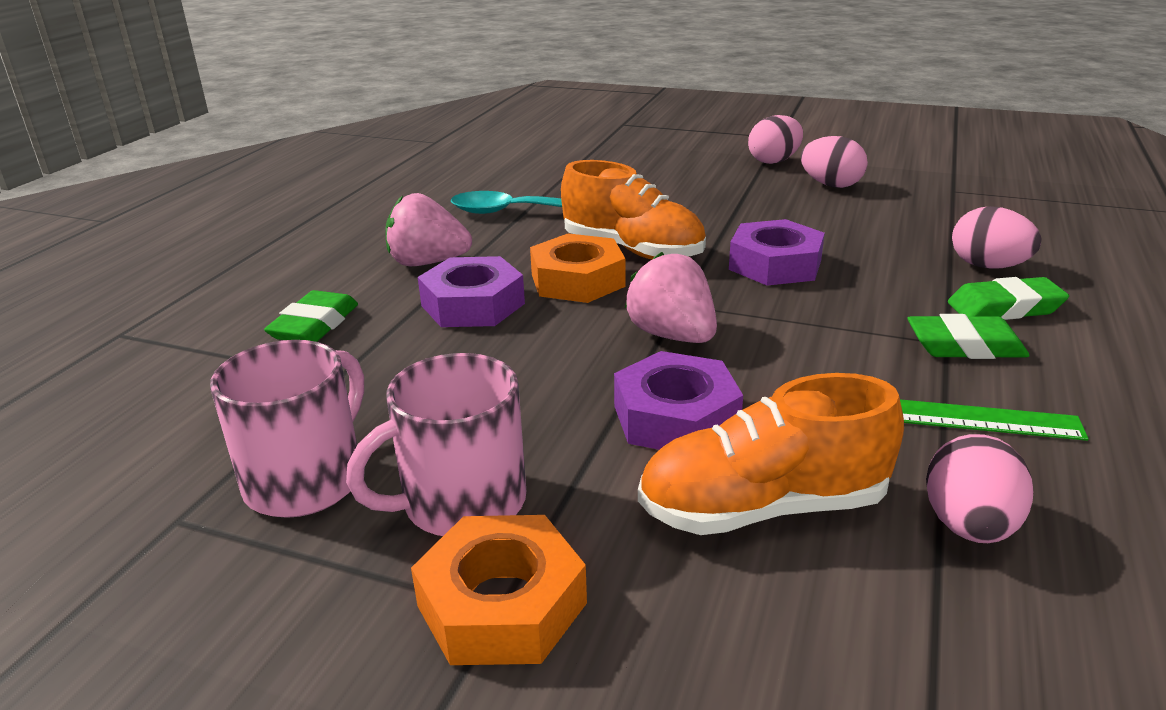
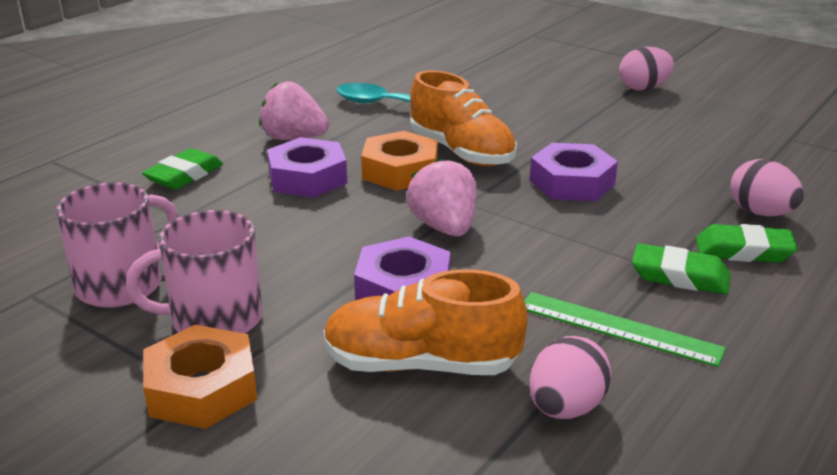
camera: 15 degrees right, 0 degrees up
pink egg [801,136,868,188] -> none

